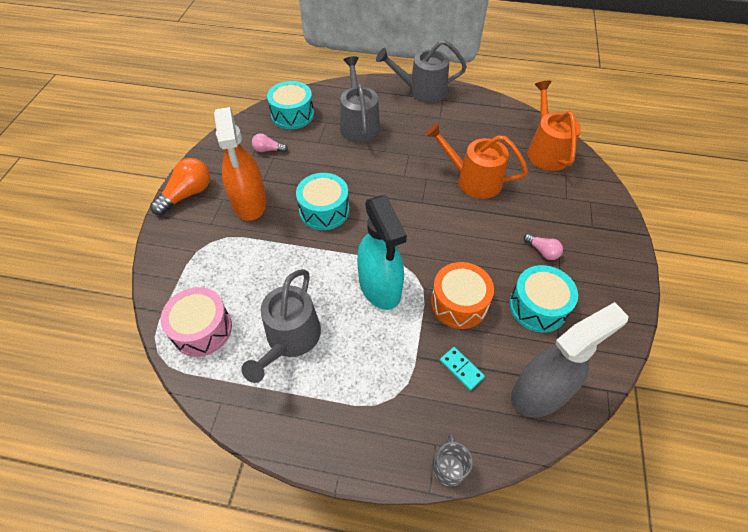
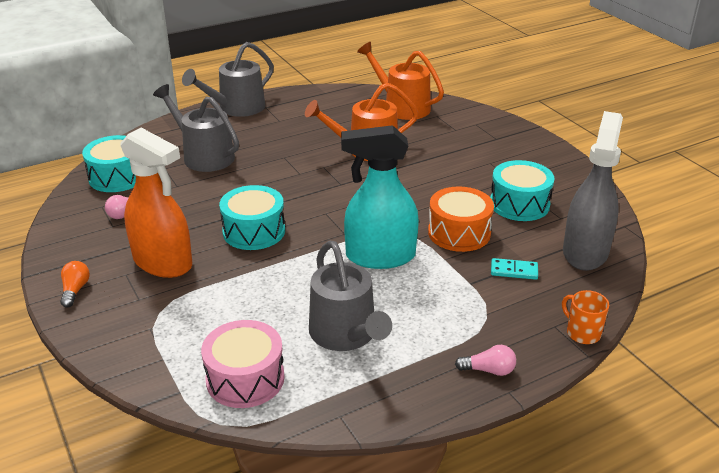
camera: 40 degrees left, 20 degrees down
orange light bulb [150,158,210,215] -> orange light bulb [60,261,90,308], size x0.56
turquoise spray bottle [357,195,407,310] -> turquoise spray bottle turned 150 degrees clockwise [341,125,419,269]
grey mug [434,433,473,487] -> orange mug [562,290,609,344]
pink light bulb [524,233,563,260] -> pink light bulb moved to [455,345,516,376]

